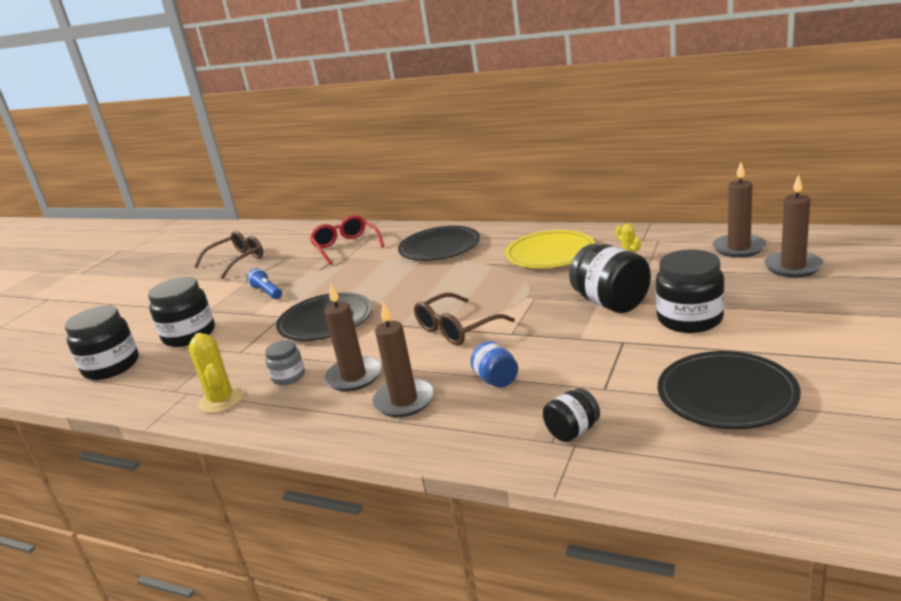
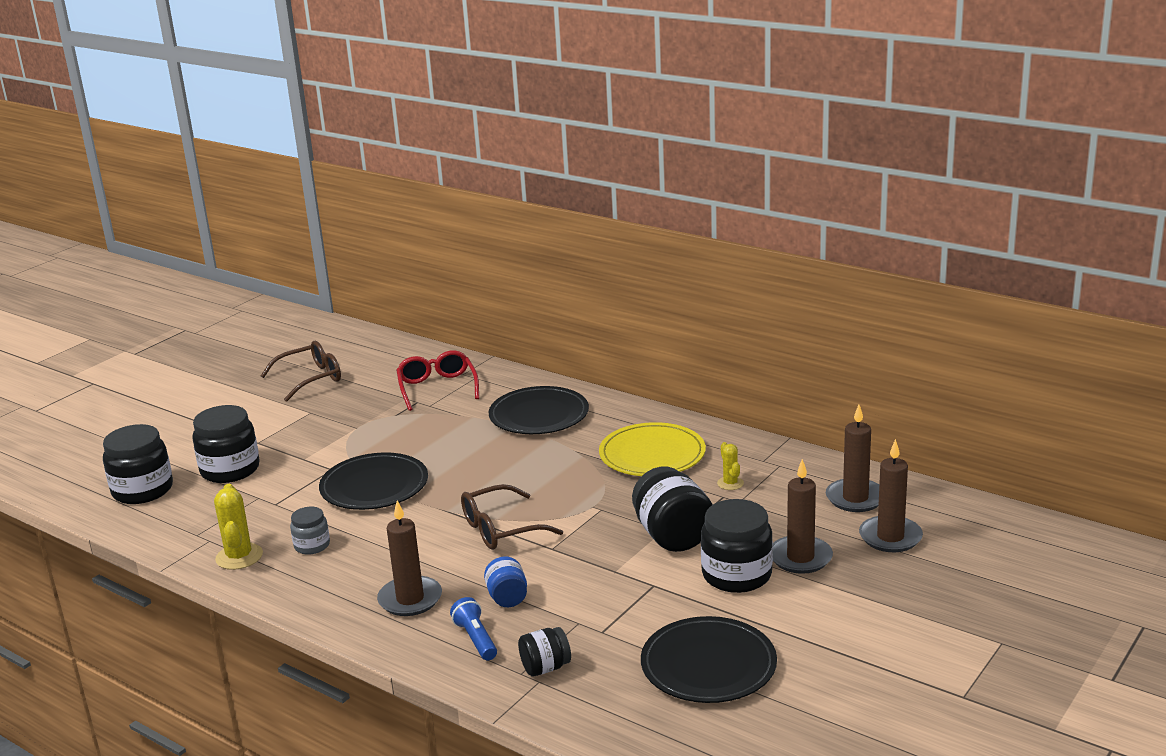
camera: 10 degrees right, 0 degrees up
blue flashlight [247,268,282,299] -> blue flashlight moved to [450,597,497,660]
brown candle [324,284,382,391] -> brown candle moved to [773,459,833,574]

